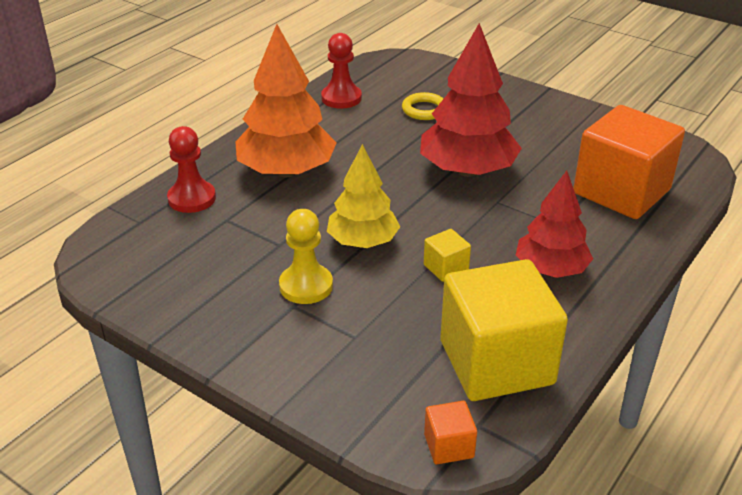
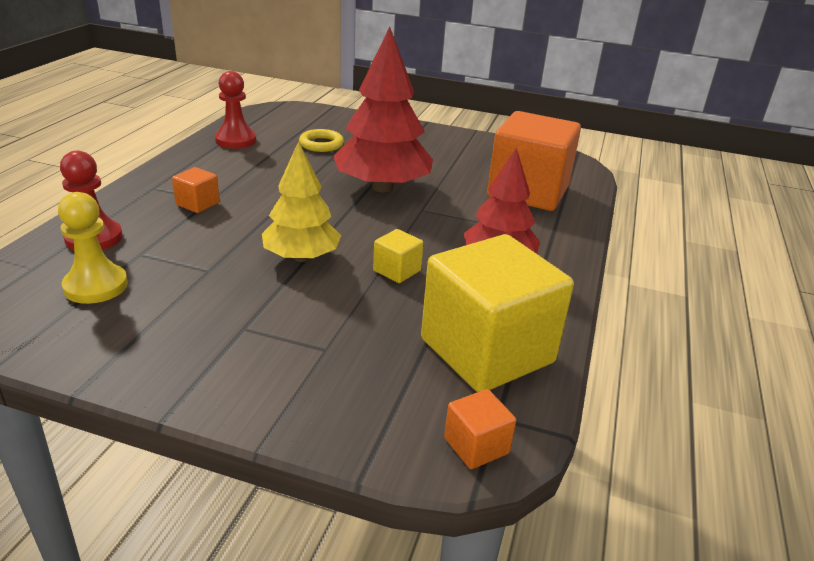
camera: 20 degrees left, 5 degrees down
orange tree [235,24,337,177] -> orange cube [172,167,220,213]
yellow pawn [279,209,333,304] -> yellow pawn moved to [58,192,128,304]

